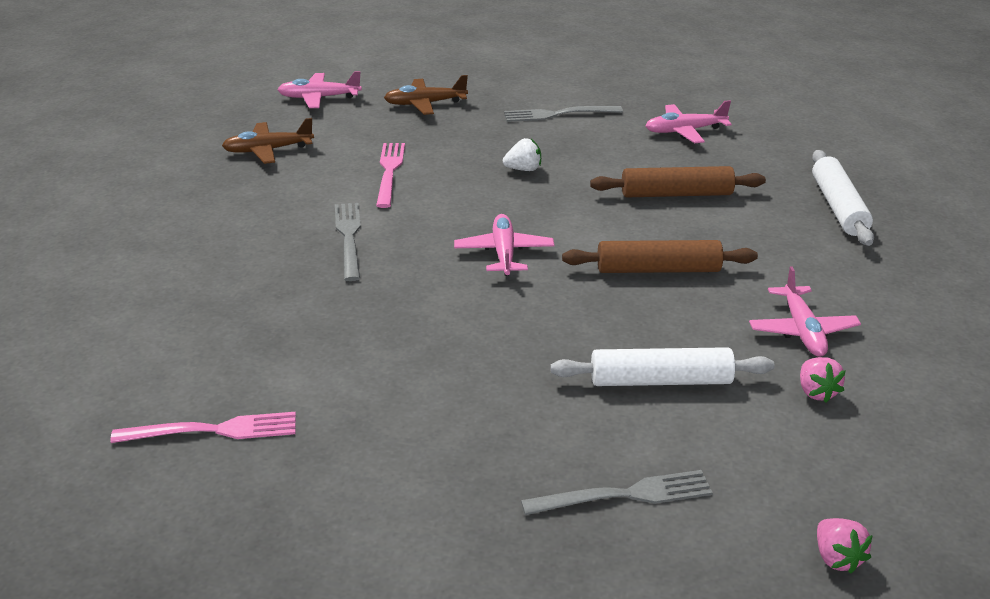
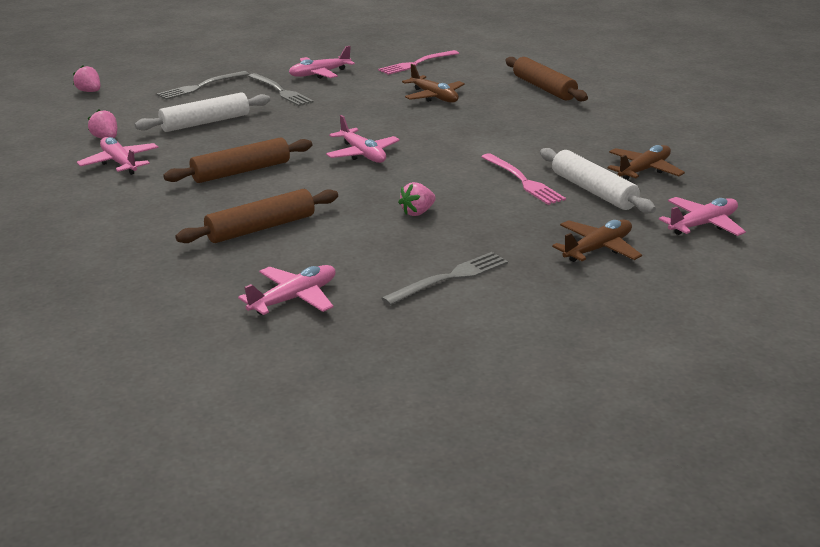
camera: 150 degrees right, 5 degrees down
grey fork [335,203,361,281] -> grey fork moved to [248,73,313,106]
white strawberry [503,138,541,171] -> pink strawberry [398,182,436,216]
white rolling pin [812,150,874,246] -> white rolling pin moved to [540,148,656,213]
none -> pink plane [289,46,355,79]
none -> brown plane [402,64,465,102]
none -> brown rolling pin [505,57,588,101]

